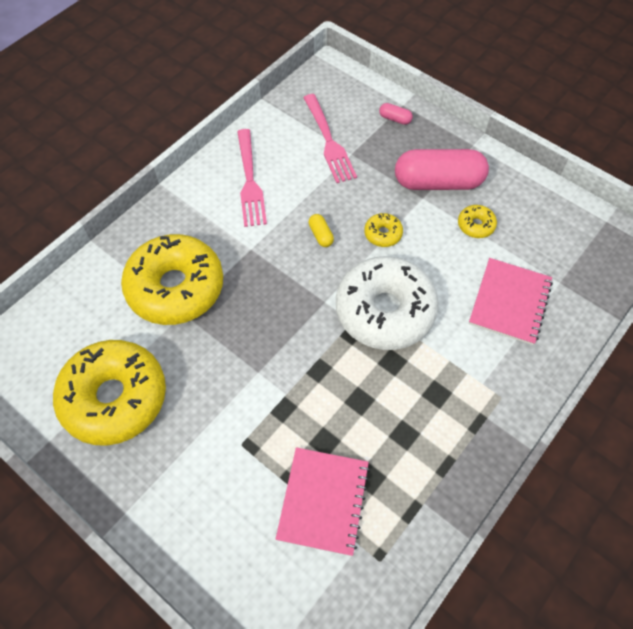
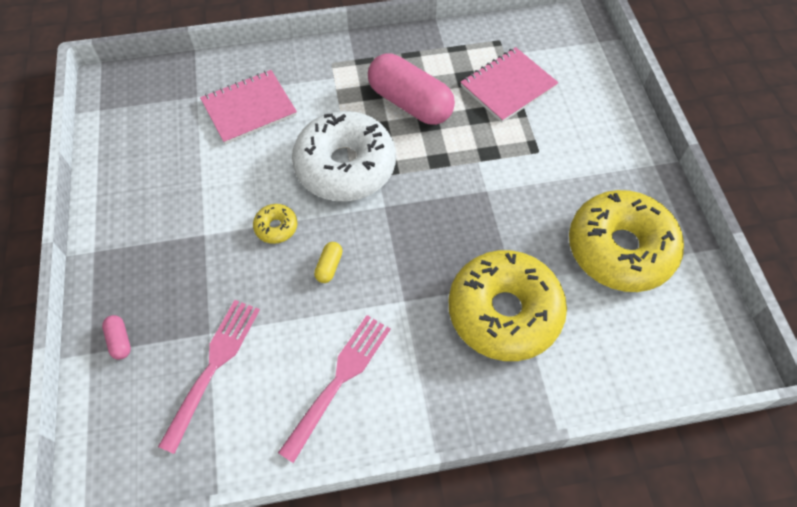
camera: 140 degrees left, 0 degrees up
pink capsule [395,149,489,190] -> pink capsule moved to [368,53,455,125]
yellow donut [458,205,497,238] -> none

